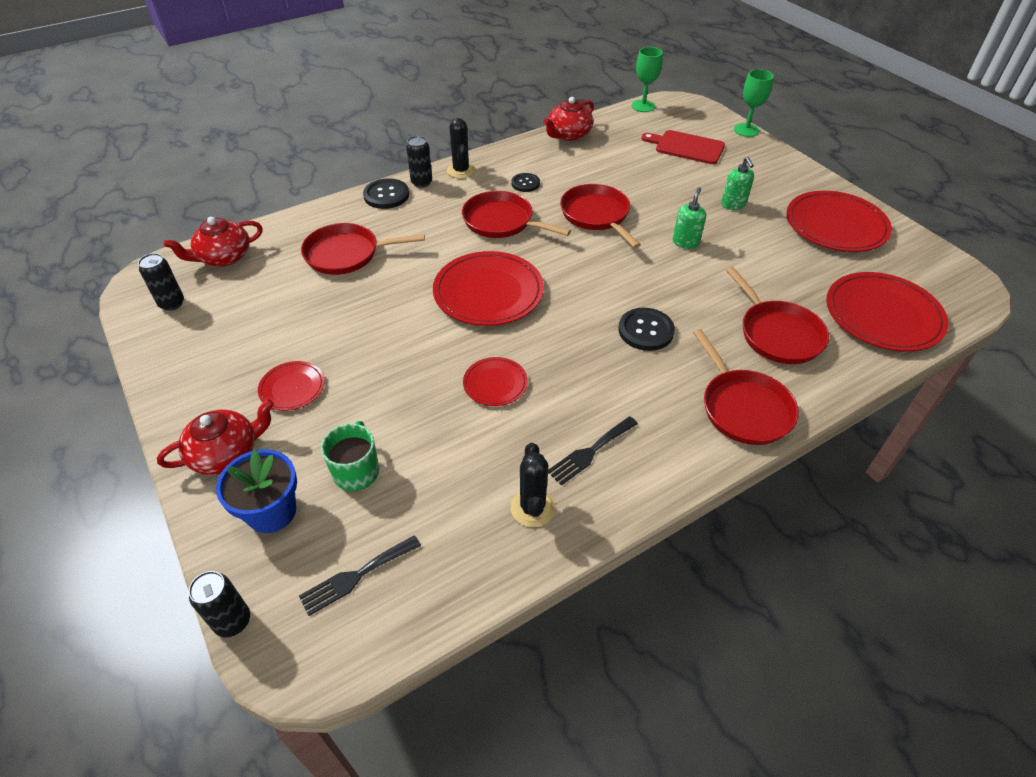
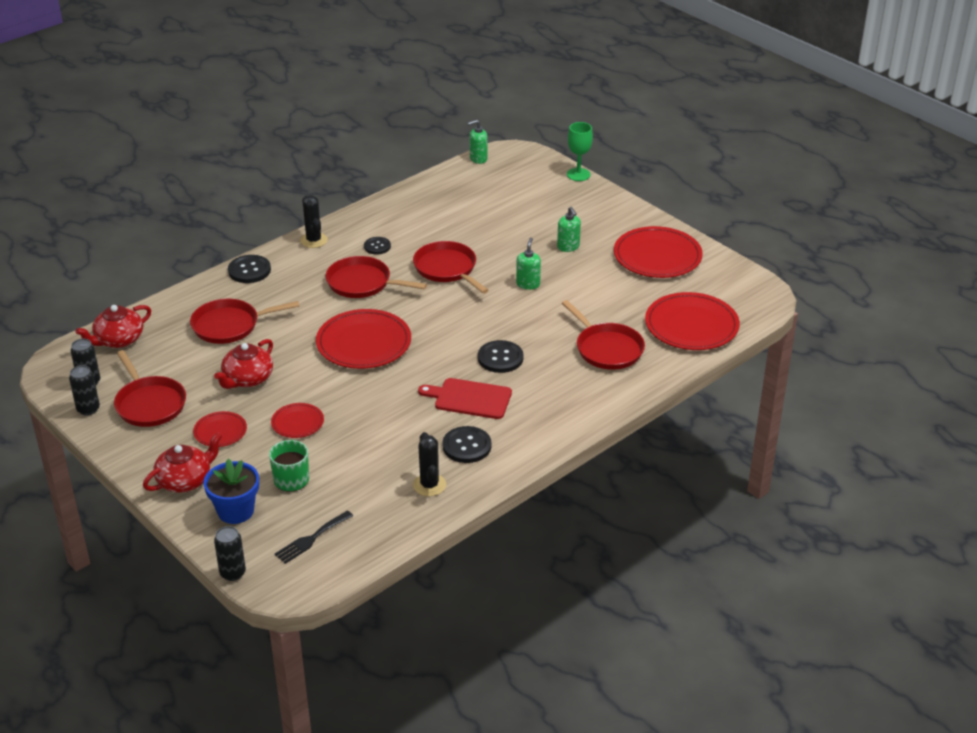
camera: 10 degrees left, 10 degrees down
black can [406,136,432,188] -> black can moved to [69,365,100,416]
red plate [463,357,528,406] -> red plate moved to [271,403,324,438]
red teapot [544,97,594,141] -> red teapot moved to [214,339,273,389]
black fork [548,416,638,486] -> black button [442,426,491,463]
green goblet [632,47,663,112] -> green soap dispenser [468,120,488,164]
red cutting board [641,130,725,164] -> red cutting board moved to [418,378,512,419]
red pan [693,329,799,445] -> red pan moved to [114,350,186,427]

